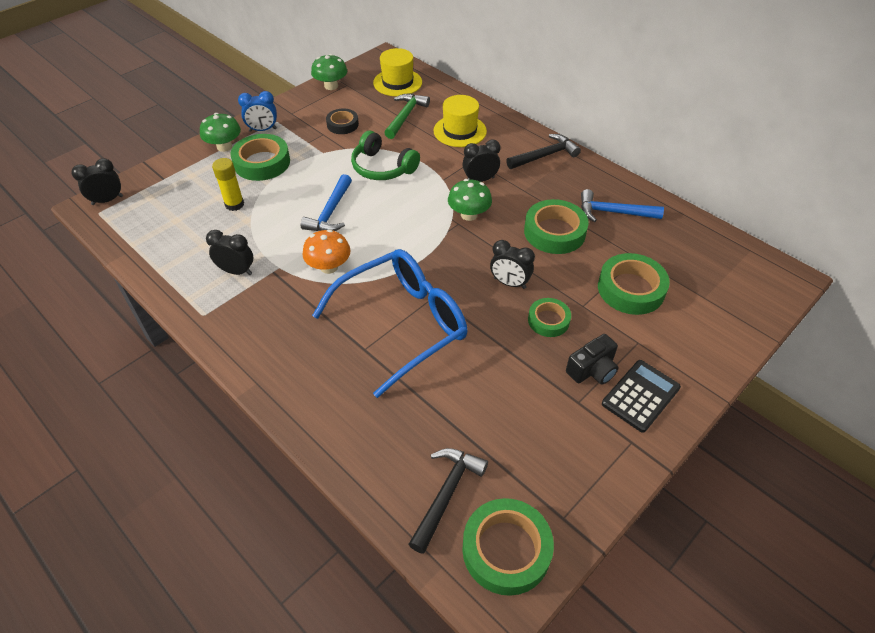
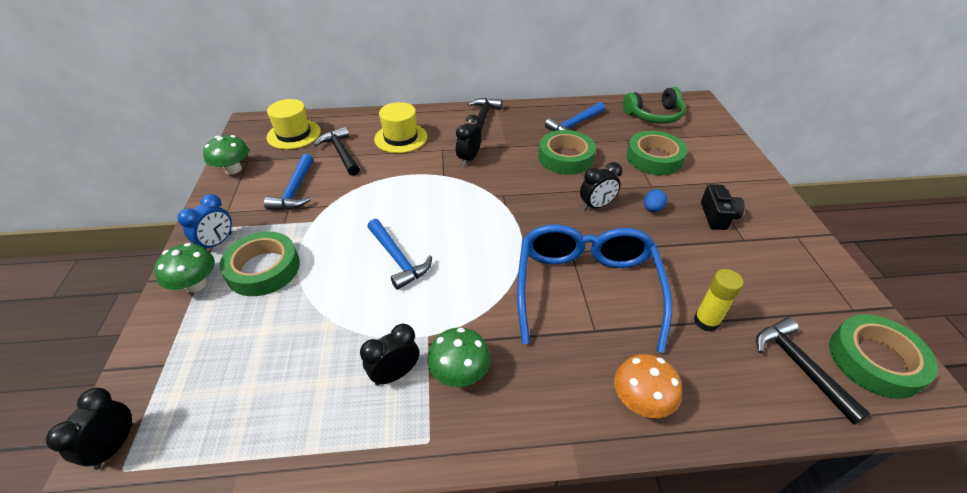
camera: 50 degrees left, 5 degrees down
yellow glue stick [212,158,244,211] -> yellow glue stick moved to [694,269,744,332]
orange mushroom [303,229,350,274] -> orange mushroom moved to [614,354,682,418]
black tape [326,108,359,134] -> blue hammer [264,154,313,210]
green headphones [351,130,420,180] -> green headphones moved to [623,87,686,124]
green hammer [384,94,430,139] -> black hammer [314,127,360,176]
green mushroom [448,179,492,221] -> green mushroom moved to [427,327,491,387]
green tape [528,298,571,337] -> blue egg [644,189,667,212]
black calculator [602,360,681,432] -> none

